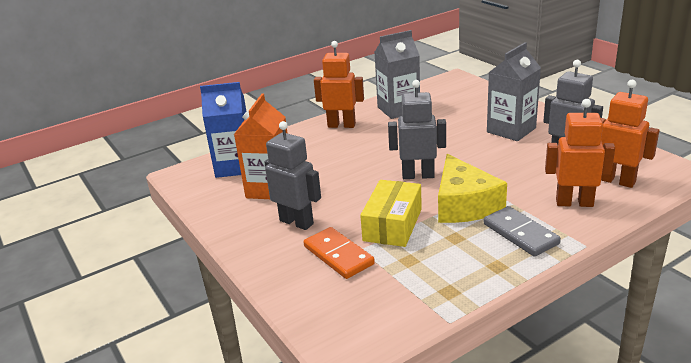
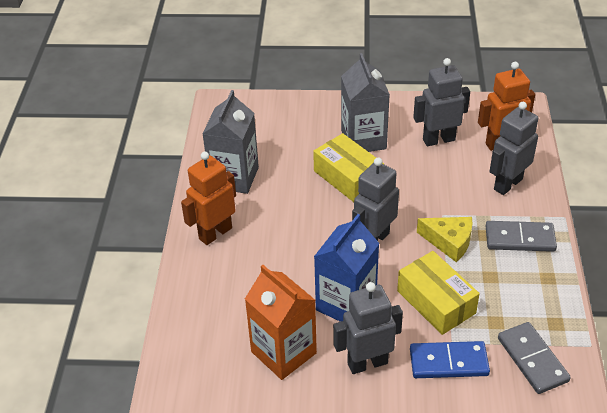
camera: 55 degrees left, 15 degrees up
blue carton [200,82,246,178] -> blue carton moved to [314,214,380,322]
orange domino [304,227,375,279] -> blue domino [410,341,490,378]
yellow cheese [438,154,507,223] -> yellow cheese [417,217,473,262], size x0.66
orange robot [545,99,615,207] -> grey robot [489,102,538,195]
none -> yellow box [313,133,384,202]
none -> grey domino [498,322,571,394]

